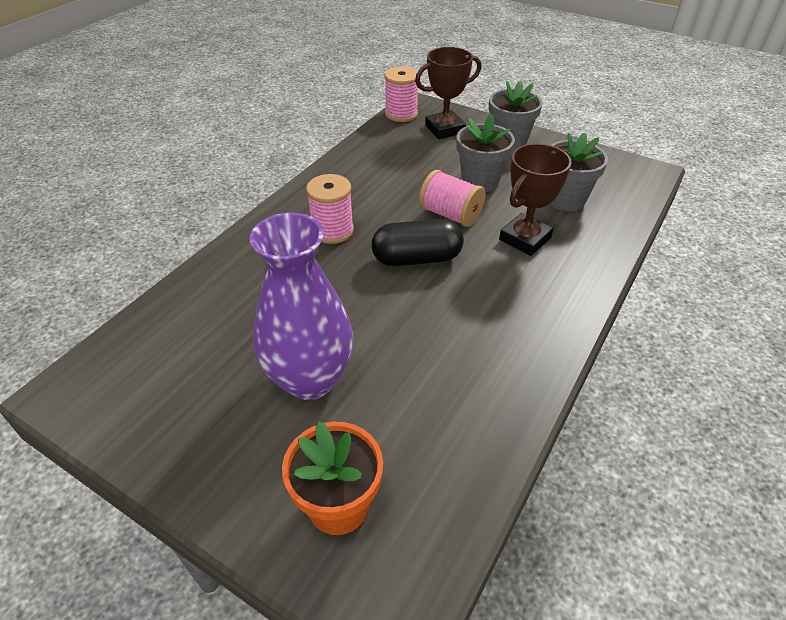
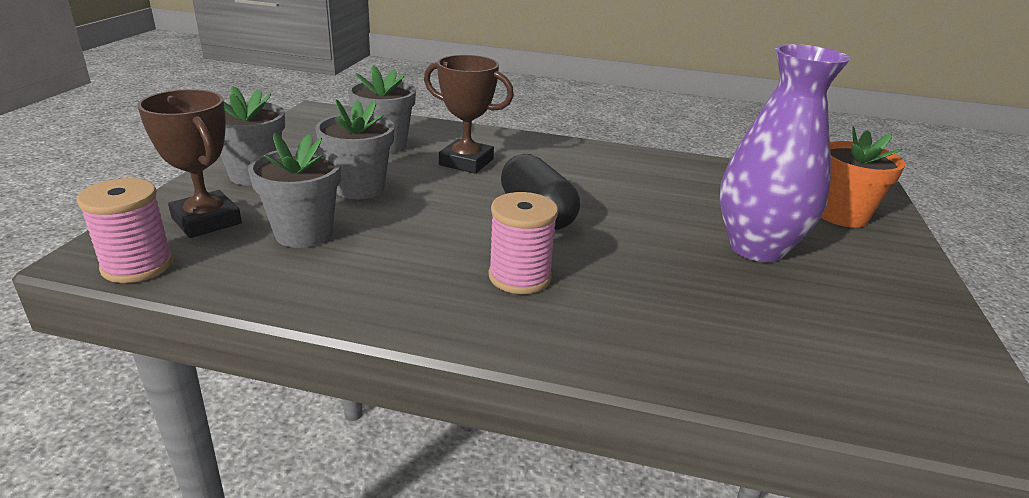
camera: 110 degrees left, 15 degrees down
pink spool [419,170,485,227] -> none
none -> grey flower pot [248,133,341,248]

